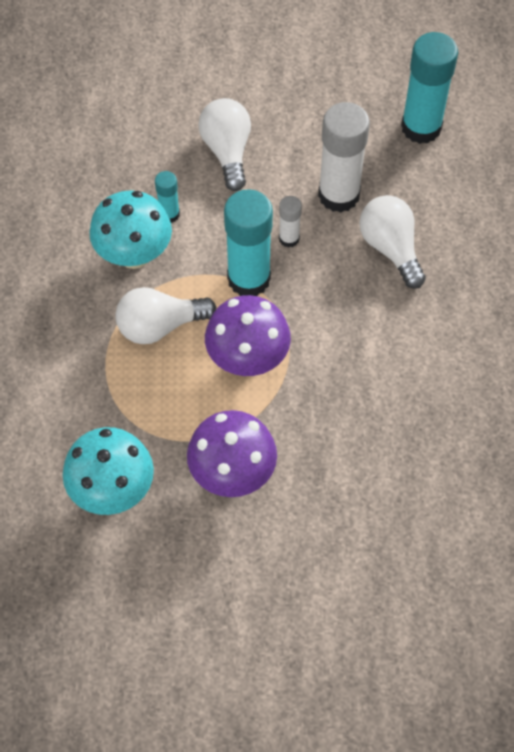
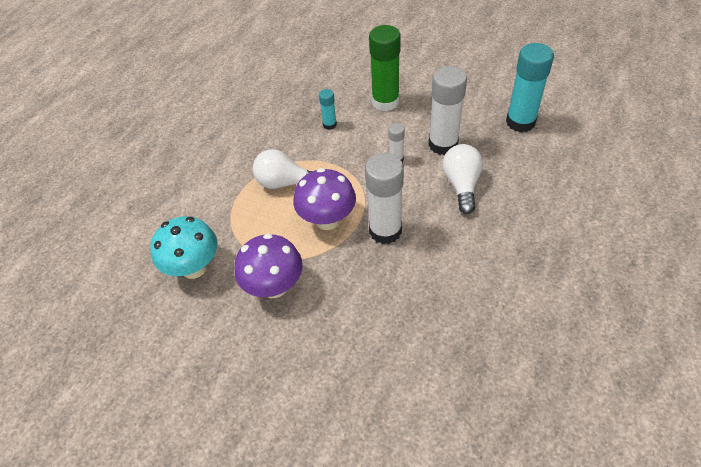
camera: 30 degrees right, 10 degrees down
turquoise mushroom [89,190,172,269] -> none
white light bulb [198,98,251,191] -> green glue stick [369,25,401,111]
turquoise glue stick [224,189,273,296] -> none
none -> white glue stick [365,153,404,244]

